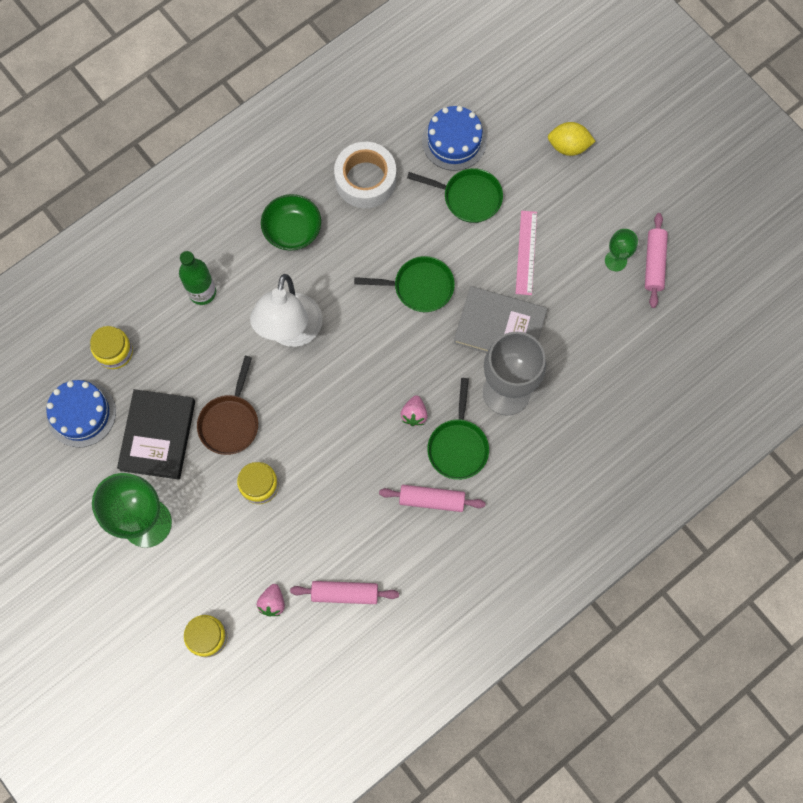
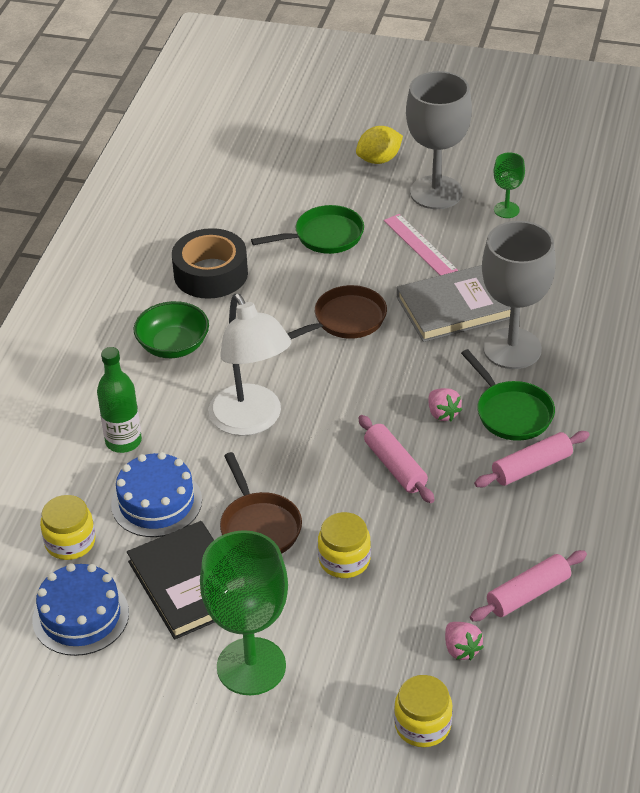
camera: 35 degrees left, 30 degrees down
white tape [334,142,396,208] -> black tape [172,228,248,299]
green pan [354,256,455,312] -> brown pan [287,285,387,339]
blue cake [422,106,487,171] -> blue cake moved to [111,452,202,537]
pink rolling pin [645,213,668,308] -> pink rolling pin moved to [358,415,434,503]
none -> grey goblet [406,71,472,209]

